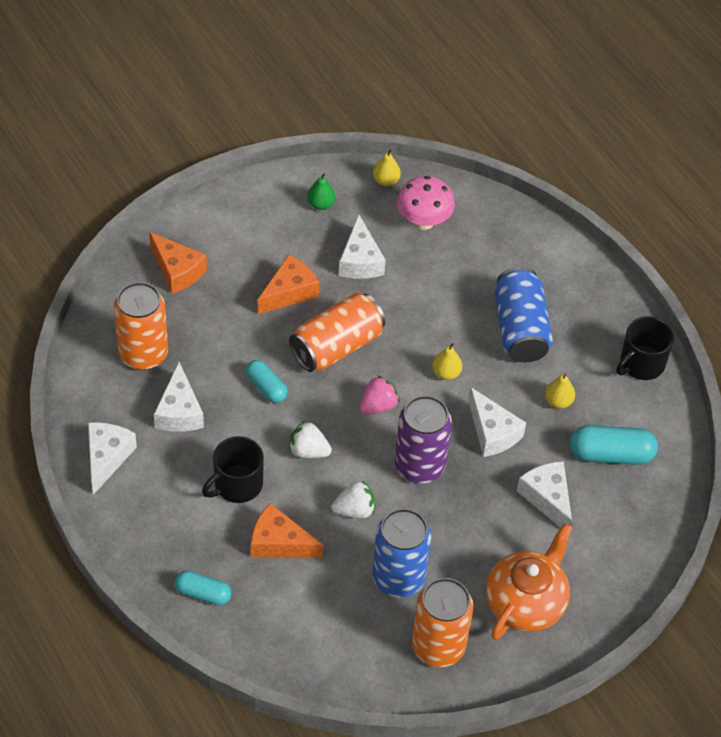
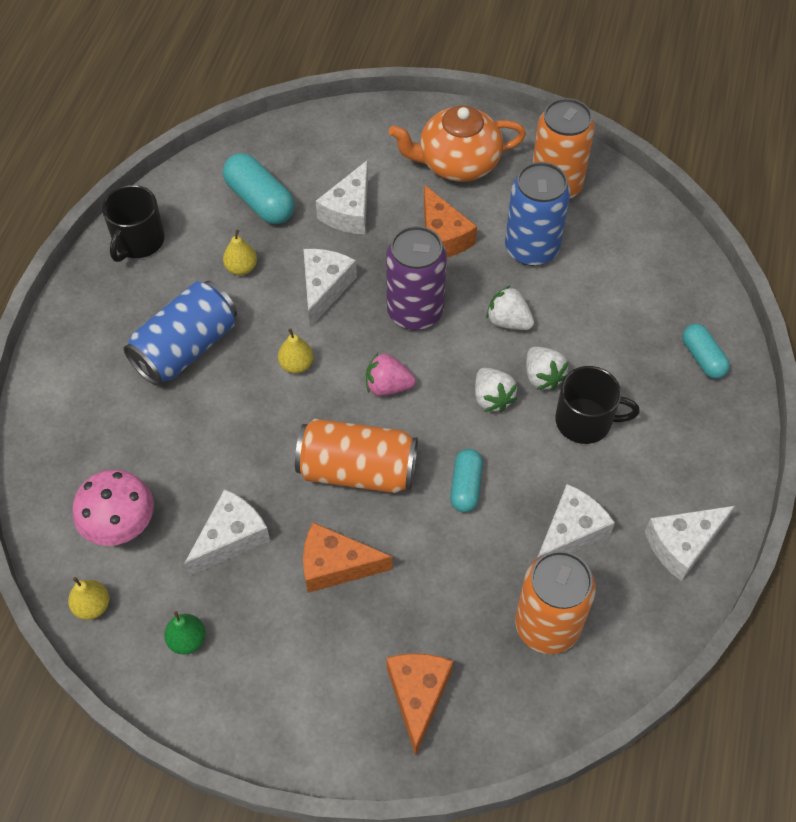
camera: 130 degrees left, 5 degrees up
orange cheese [251,503,323,558] -> orange cheese moved to [424,185,477,257]
black mug [616,316,674,380] -> black mug turned 105 degrees clockwise [102,185,165,262]
none -> white strawberry [526,347,568,391]

